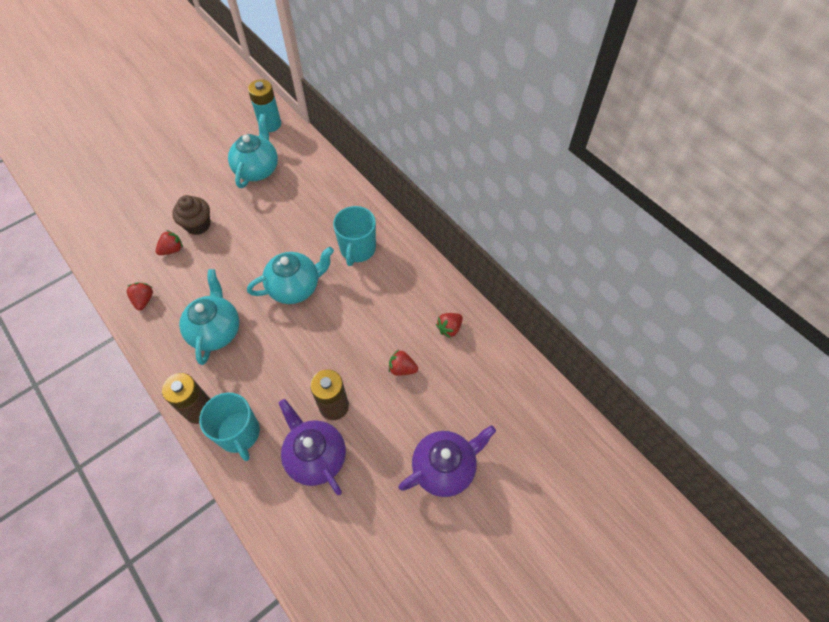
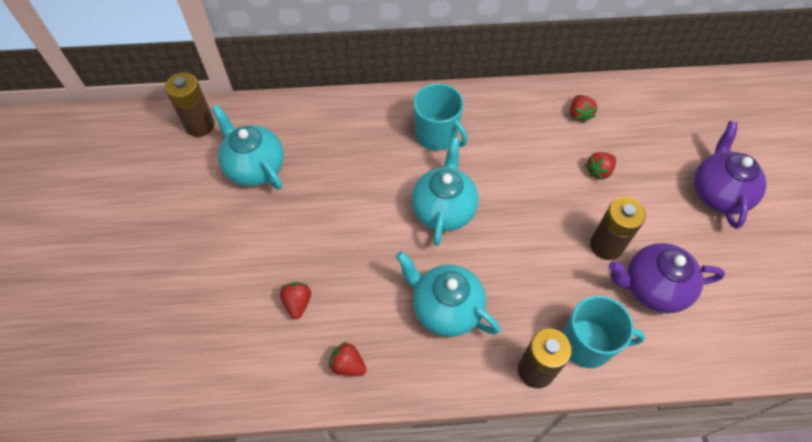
camera: 55 degrees left, 0 degrees up
brown cupcake [172,195,210,235] -> none
turquoise battery [248,79,281,132] -> brown battery [165,72,215,137]

